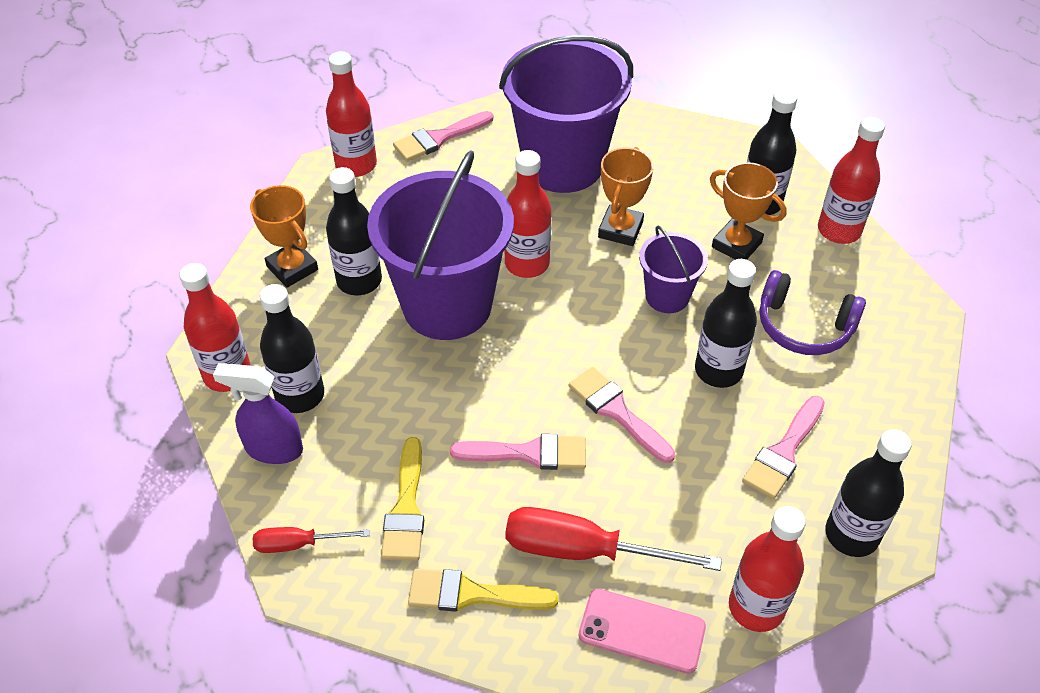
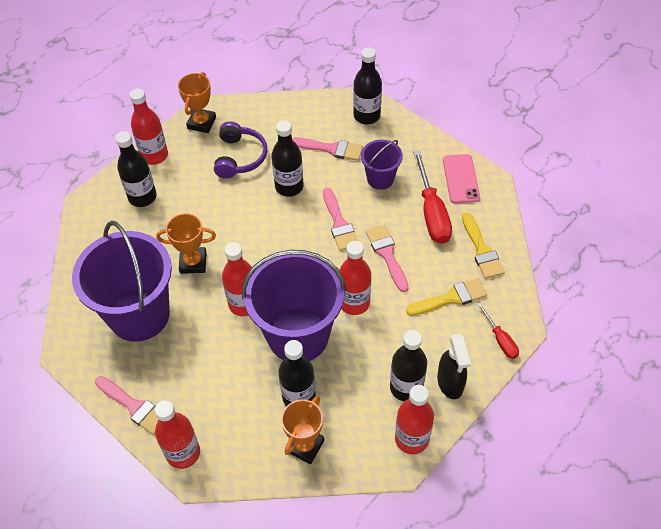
camera: 110 degrees left, 5 degrees up
purple spray bottle [213,363,303,464] -> black spray bottle [437,334,471,399]
pink brush [568,367,675,463] -> pink brush turned 45 degrees counterclockwise [323,188,358,251]
purple bucket [639,226,708,313] -> purple bucket moved to [361,140,403,190]
orange trophy [710,162,787,260] -> orange trophy moved to [178,72,216,133]
red bottle [729,506,806,632] -> red bottle moved to [339,241,371,315]

